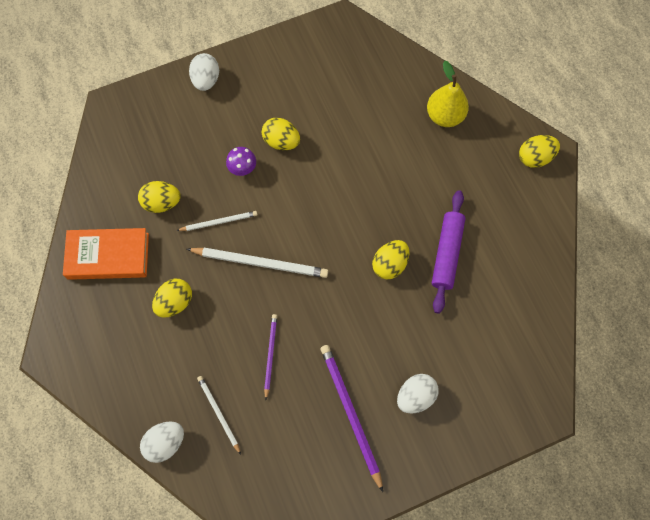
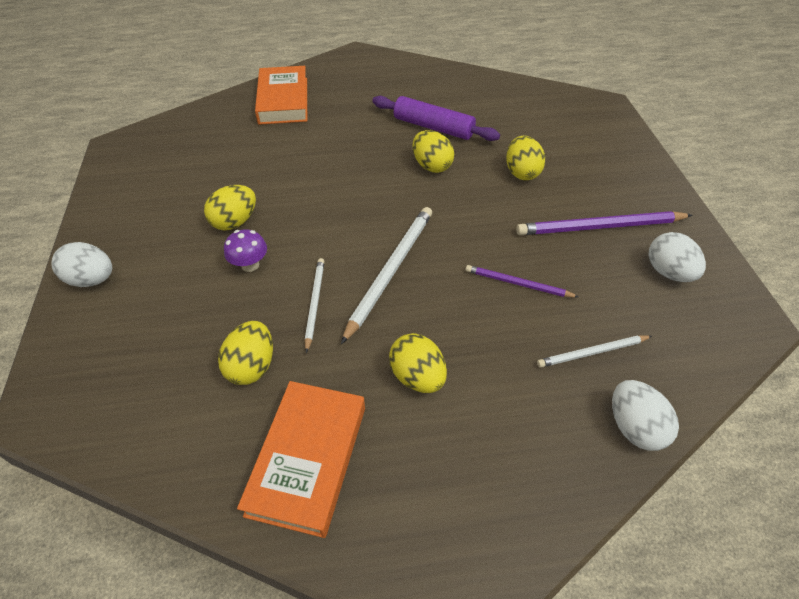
camera: 75 degrees left, 20 degrees down
white egg [397,374,439,414] -> white egg moved to [649,232,706,282]
yellow pear [427,61,469,127] -> orange book [255,66,307,125]
yellow egg [519,135,560,168] -> yellow egg moved to [506,136,545,180]

